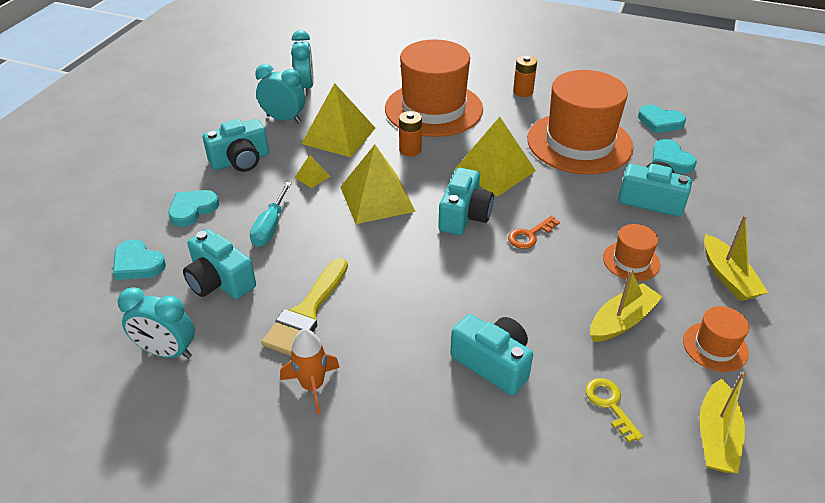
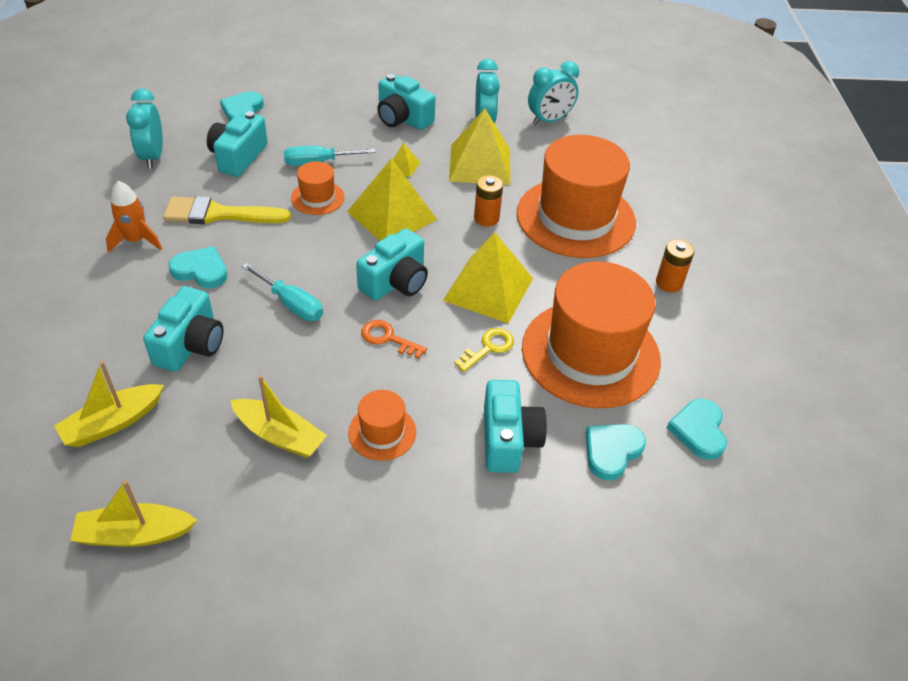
camera: 65 degrees right, 5 degrees up
turquoise heart [168,190,219,227] -> turquoise heart moved to [169,246,227,288]
turquoise camera [438,168,494,235] -> turquoise camera turned 45 degrees counterclockwise [356,228,428,301]
yellow key [585,378,643,443] -> yellow key moved to [454,328,514,372]
orange hat [683,306,749,372] -> orange hat moved to [291,161,344,215]
yellow boat [704,215,768,301] -> yellow boat moved to [54,361,164,447]
none -> turquoise screwdriver [242,263,323,321]

